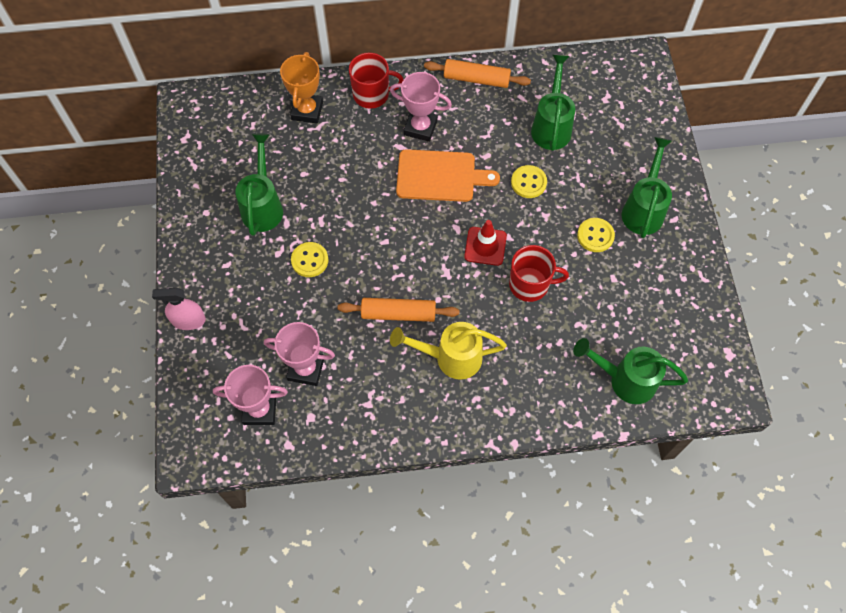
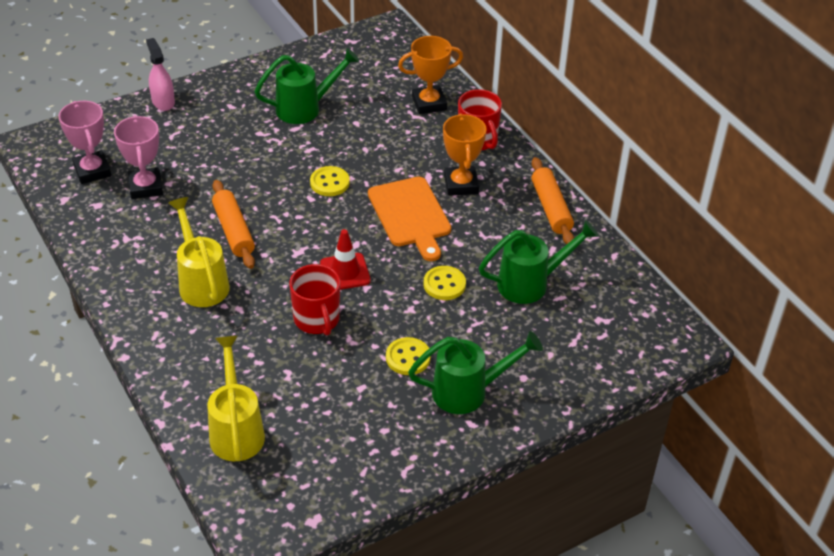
camera: 65 degrees right, 20 degrees down
yellow button [291,242,329,277] -> yellow button moved to [310,166,350,196]
pink trophy [390,72,452,142] -> orange trophy [443,113,486,196]
green watering can [573,338,688,404] -> yellow watering can [207,336,265,461]

